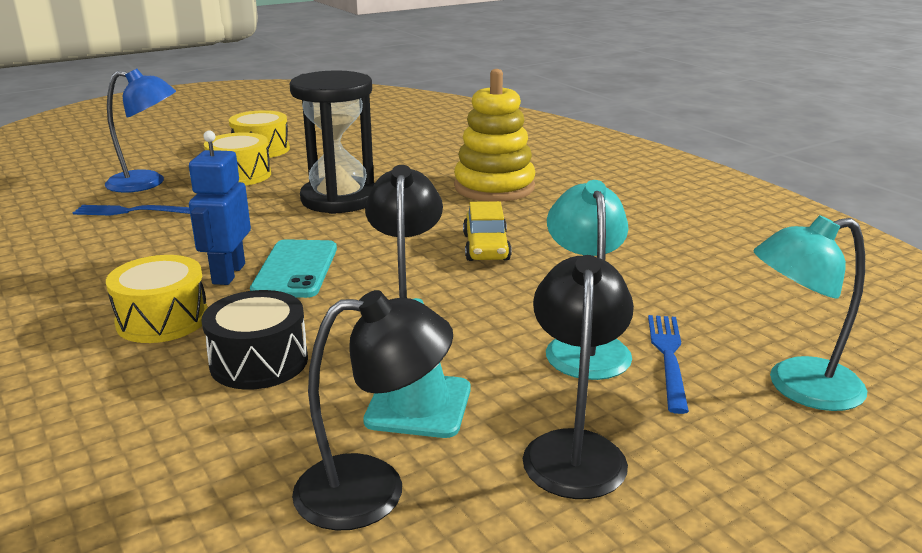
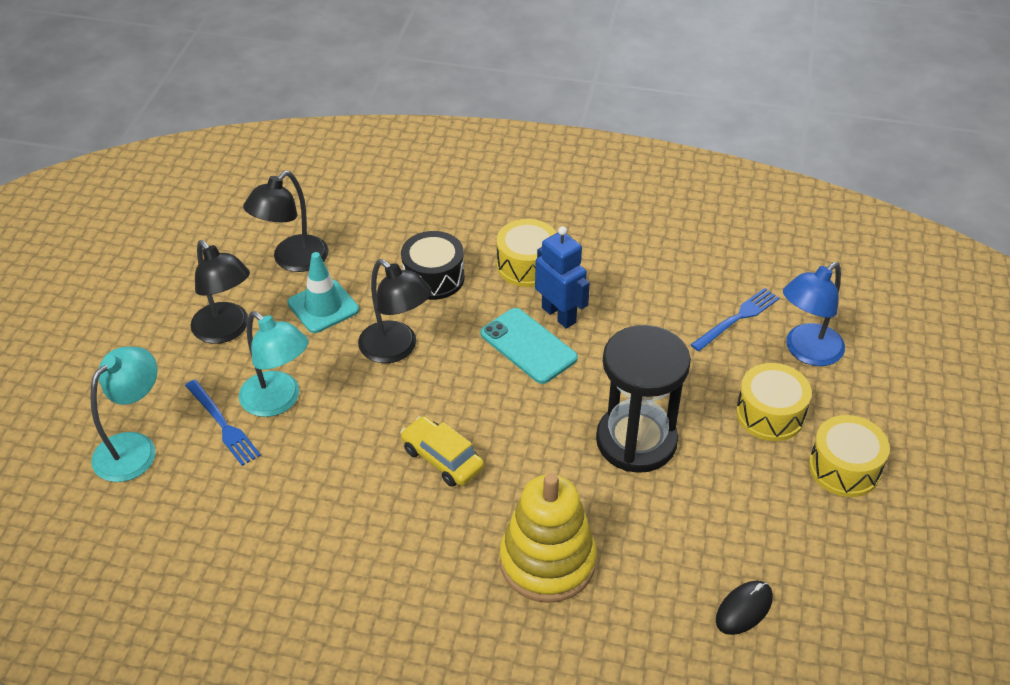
camera: 135 degrees right, 20 degrees up
none -> black mouse [716,581,773,635]

